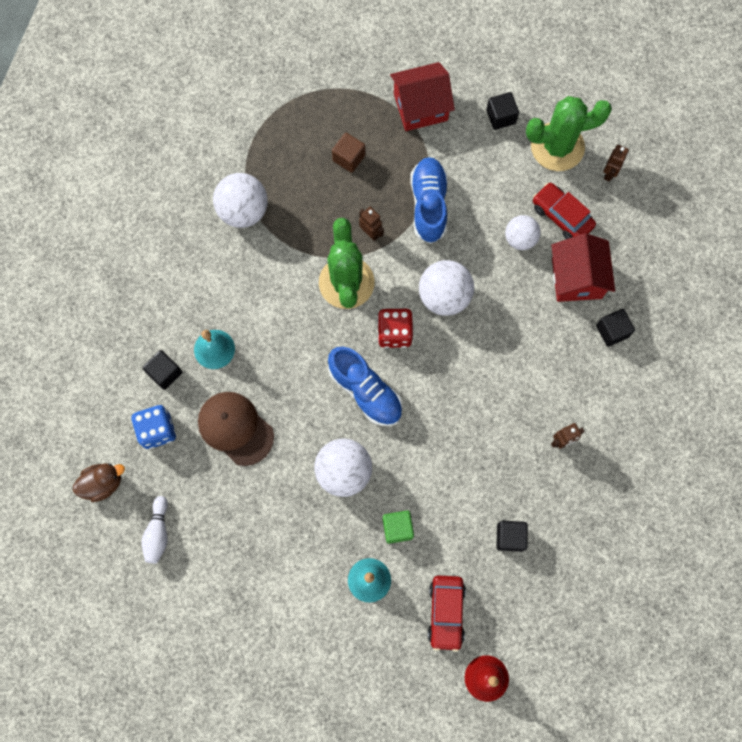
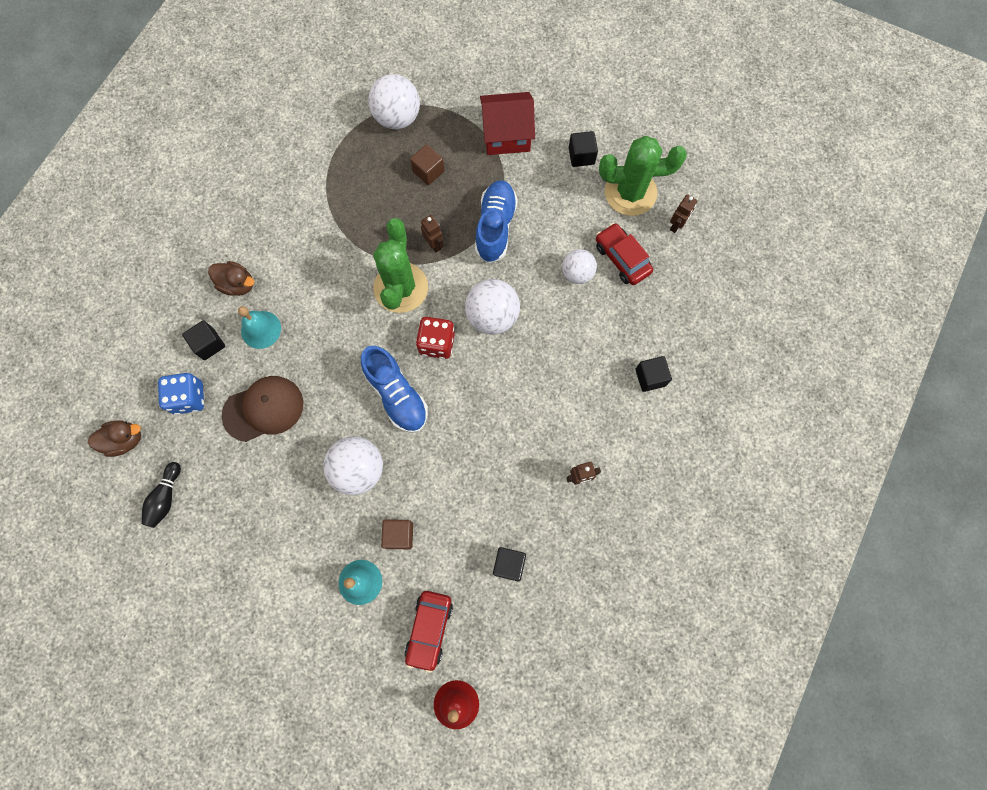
camera: 10 degrees right, 0 degrees up
white bowling pin [142,496,168,564] -> black bowling pin [142,462,181,528]
brown cap [198,392,274,466] -> brown cap turned 105 degrees clockwise [222,376,303,442]
white ball [213,173,268,228] -> white ball moved to [368,74,420,129]
green cube [383,510,414,544] -> brown cube [381,520,413,549]
red house [551,233,615,302] -> none
none -> brown duck [208,261,254,296]

